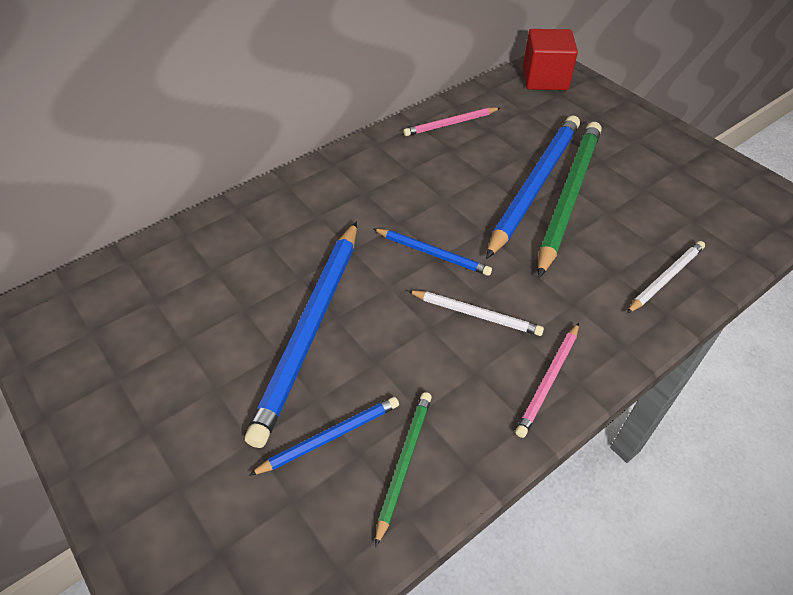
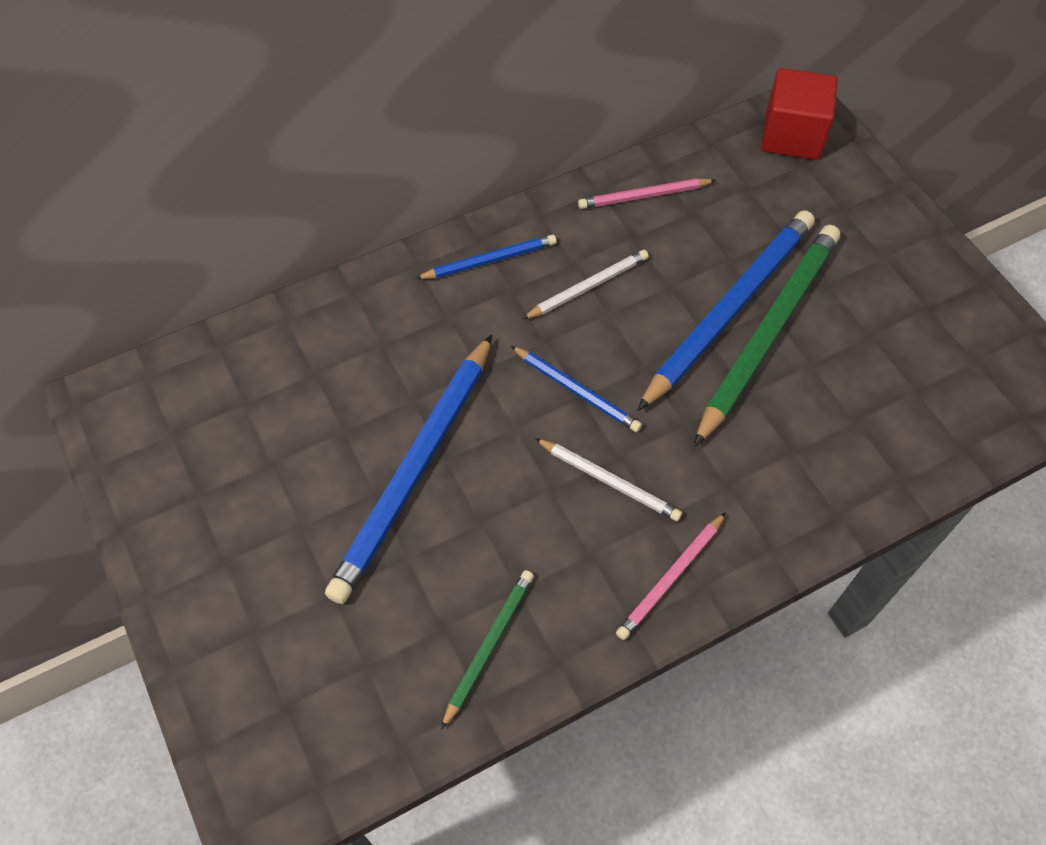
camera: 10 degrees right, 10 degrees up
blue pencil [249,397,399,476] -> blue pencil moved to [415,235,557,279]
white pencil [627,241,705,313] -> white pencil moved to [522,250,649,320]

